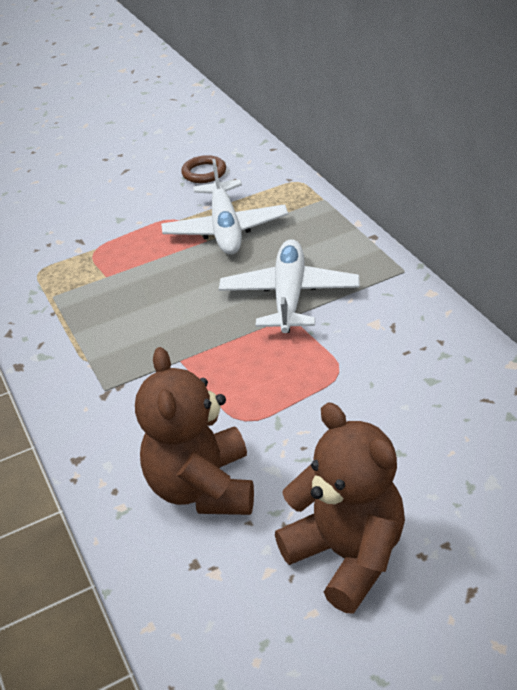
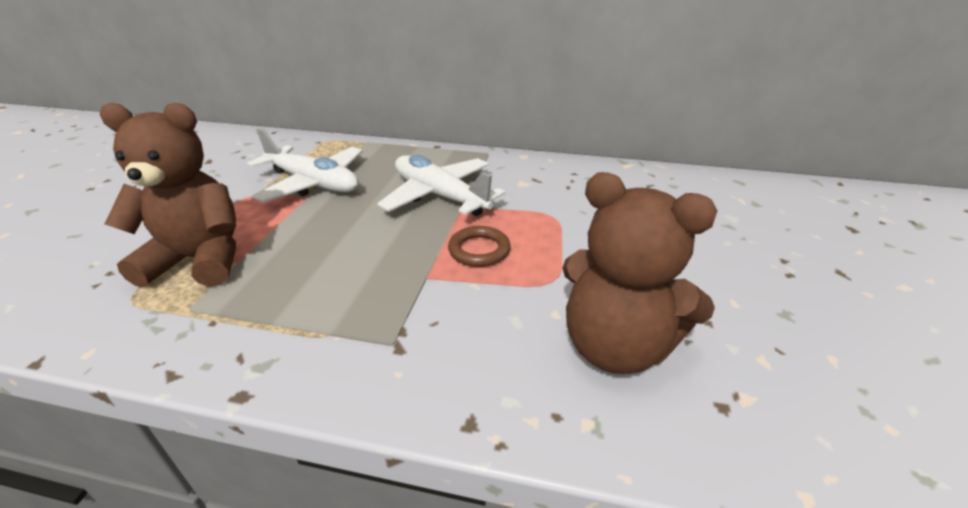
camera: 55 degrees left, 5 degrees down
brown ring [181,155,226,183] -> brown ring moved to [448,226,511,267]
brown teddy bear [275,403,405,614] -> brown teddy bear moved to [100,103,236,287]

